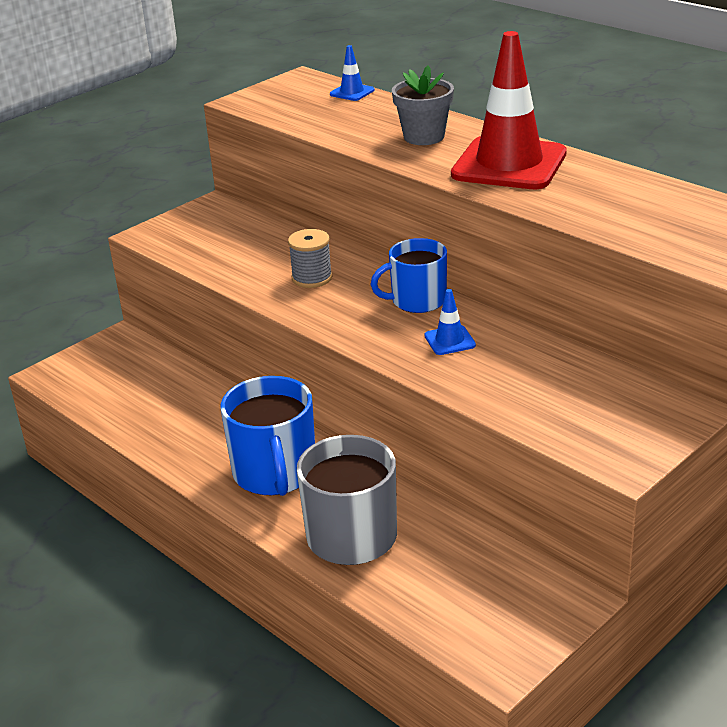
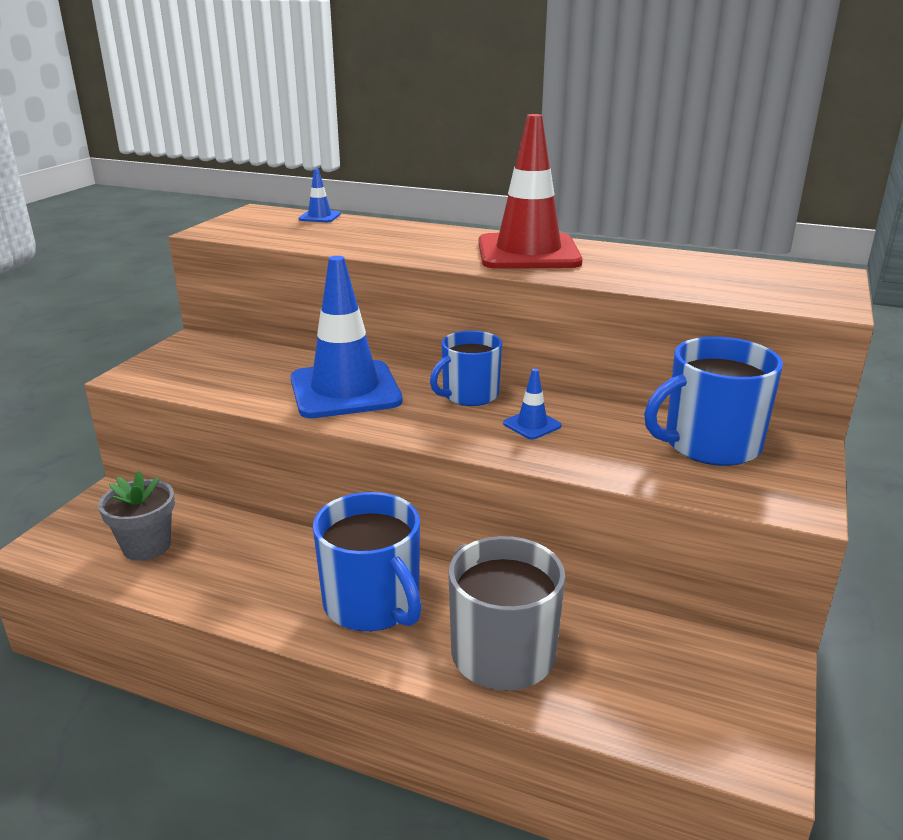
camera: 25 degrees left, 5 degrees down
grey spool [288,229,332,288] -> blue traffic cone [290,256,403,418]
grey flower pot [392,65,454,145] -> grey flower pot moved to [98,471,175,561]
none -> blue mug [644,336,783,466]

